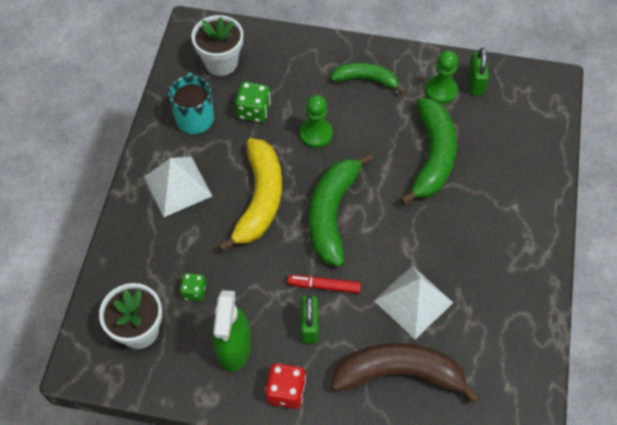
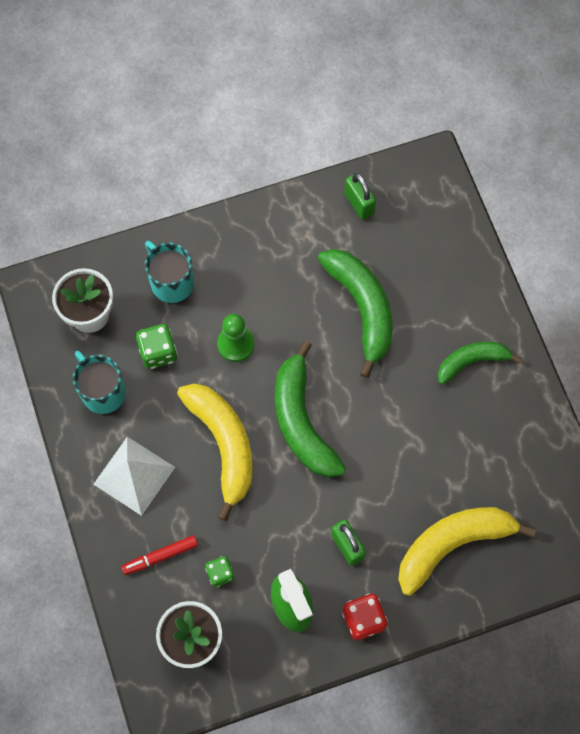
camera: 30 degrees left, 10 degrees up
red marker [287,275,361,293] -> red marker moved to [121,535,198,575]
green banana [330,62,404,94] -> green banana moved to [437,342,522,385]
brown banana [331,343,480,404] -> yellow banana [398,507,536,596]
white pyramid [374,266,453,339] -> none
green pawn [425,51,458,104] -> none
none -> turquoise mug [145,241,194,303]

